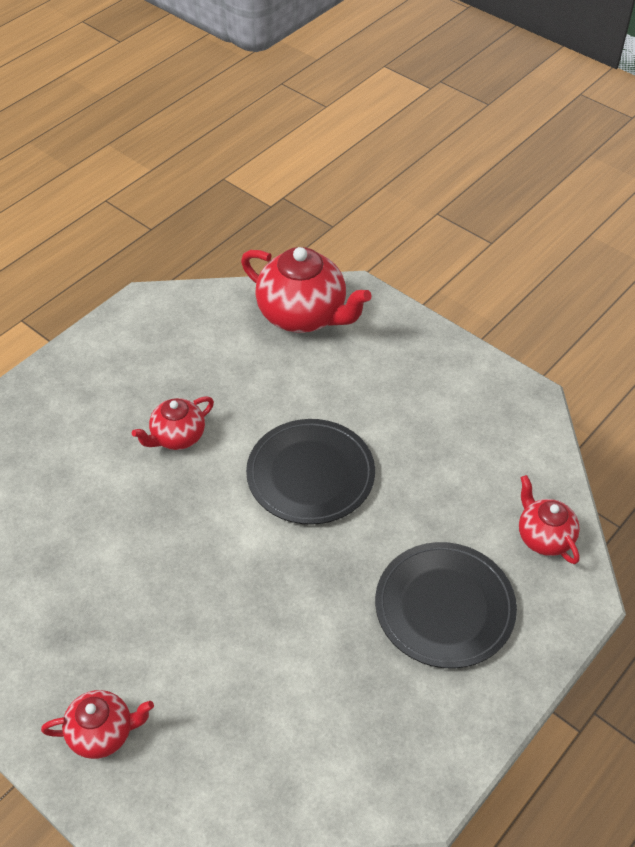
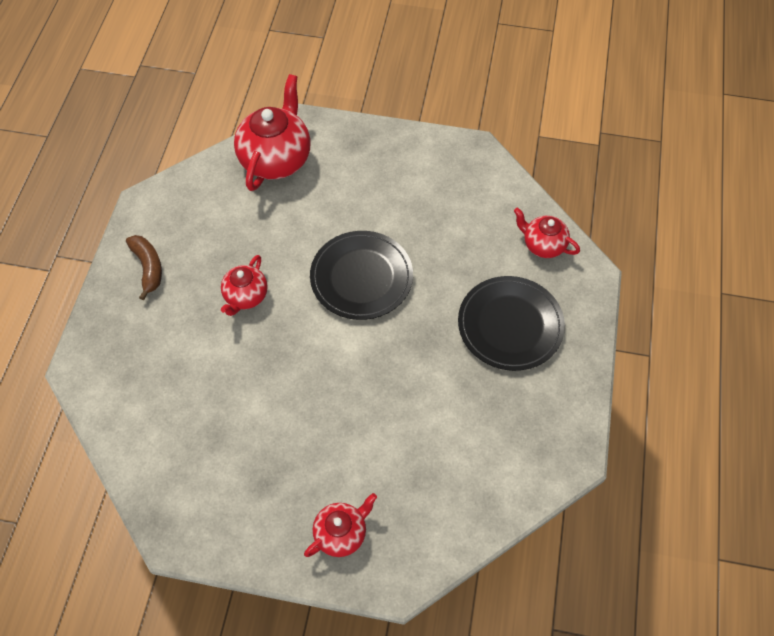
camera: 30 degrees left, 10 degrees up
red teapot [241,247,372,333] -> red teapot turned 75 degrees counterclockwise [234,74,311,191]
none -> brown banana [126,235,162,300]

